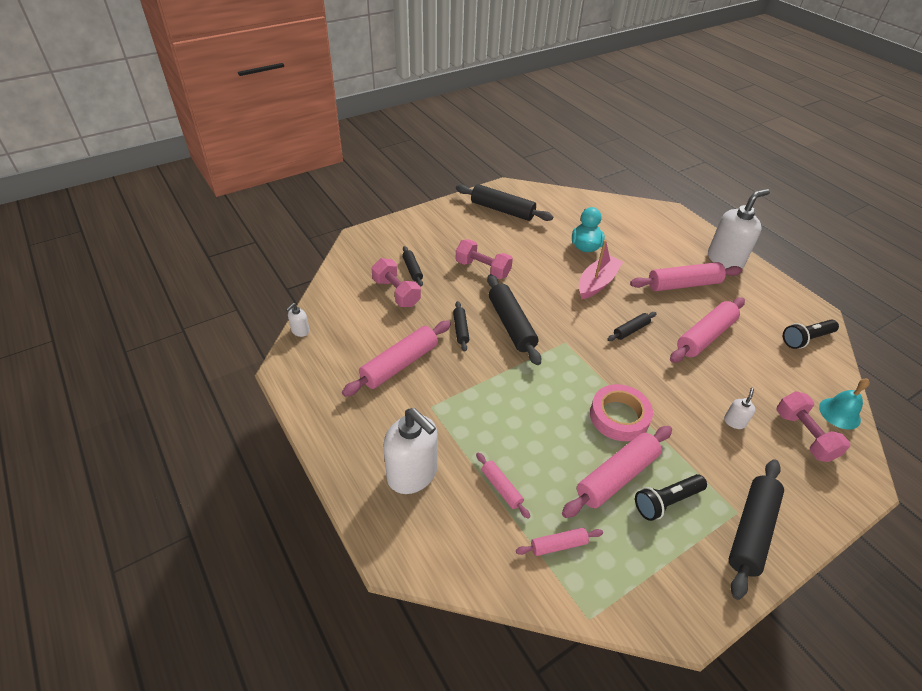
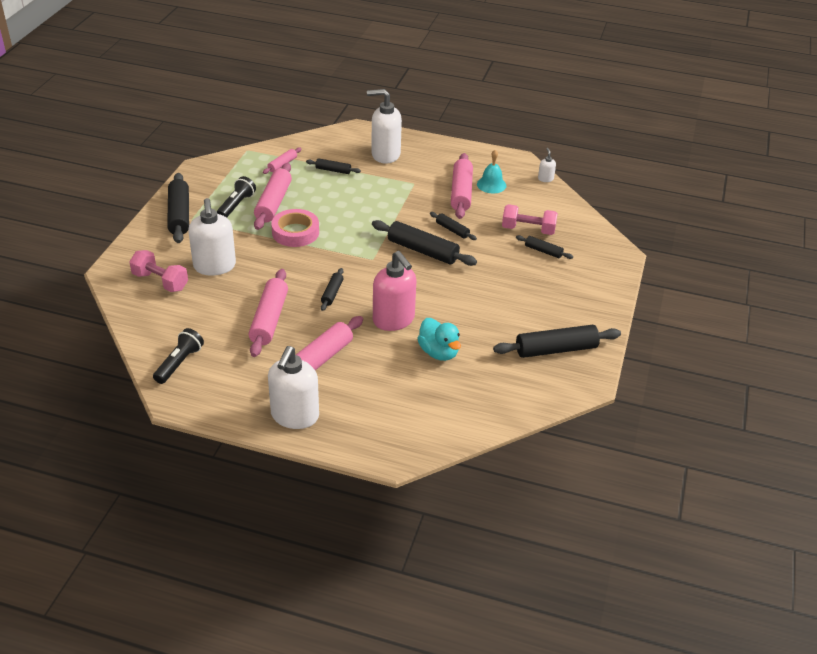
camera: 140 degrees right, 5 degrees down
pink dumbbell [456,239,513,279] -> none
pink rolling pin [476,452,530,519] -> black rolling pin [306,158,361,174]
pink boat [579,240,623,299] -> pink soap dispenser [373,251,417,331]
white soap dispenser [724,388,756,429] -> white soap dispenser [188,198,236,276], size x2.30
turquoise bell [819,379,870,429] -> turquoise bell moved to [477,150,506,193]

